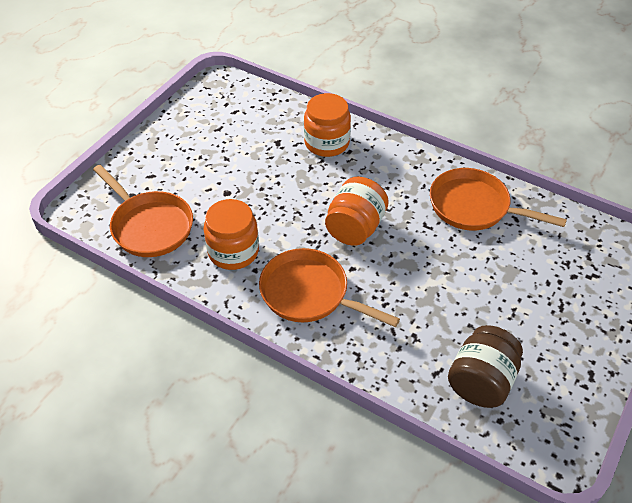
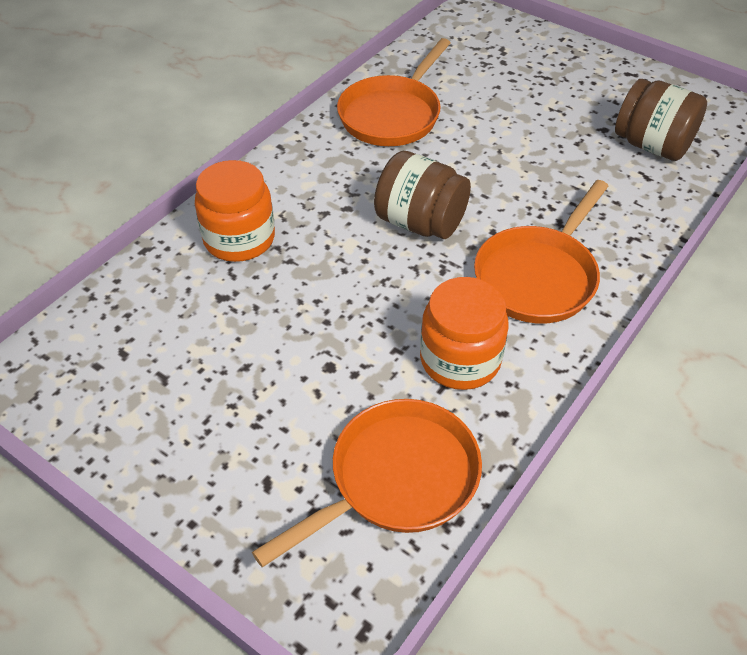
camera: 85 degrees left, 0 degrees up
orange jar [325,177,389,246] -> brown jar [374,151,471,239]

